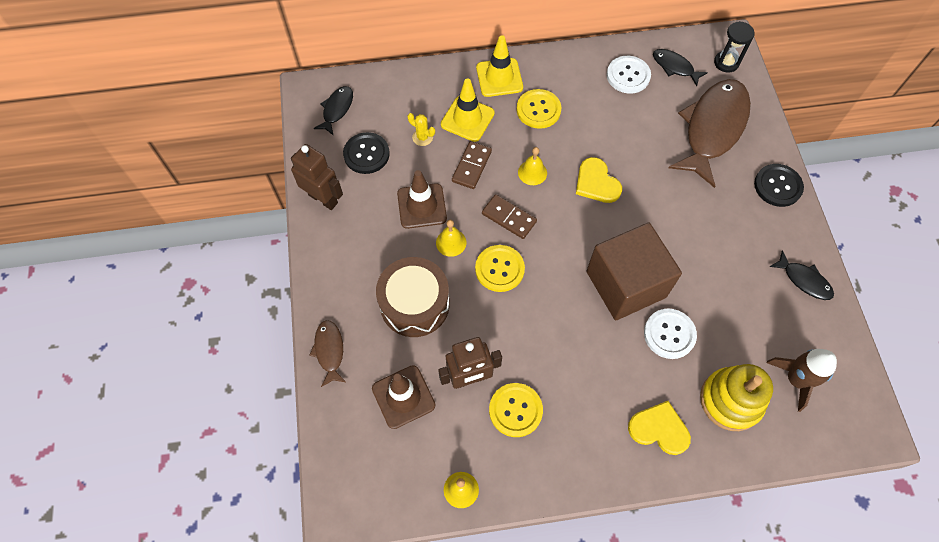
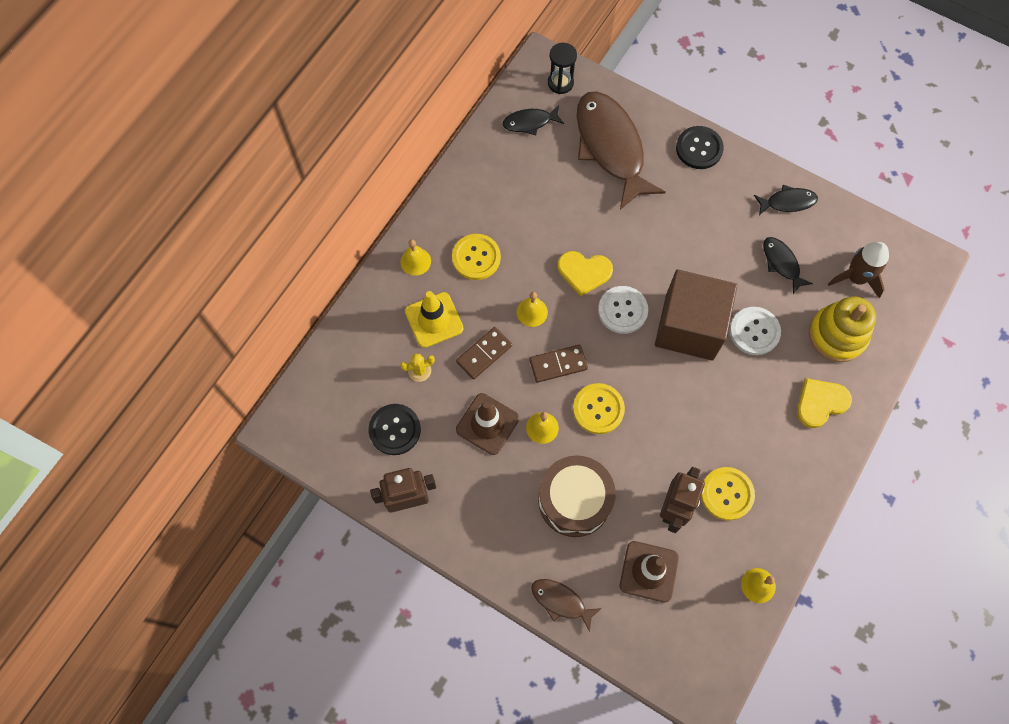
camera: 50 degrees left, 5 degrees up
black fish [314,86,353,135] -> black fish moved to [763,237,813,294]
brown domino [452,141,492,189] -> brown domino turned 75 degrees clockwise [456,327,512,380]
yellow traffic cone [476,35,523,97] -> yellow bell [401,239,431,276]
white button [607,56,651,94] -> white button moved to [598,286,648,334]

